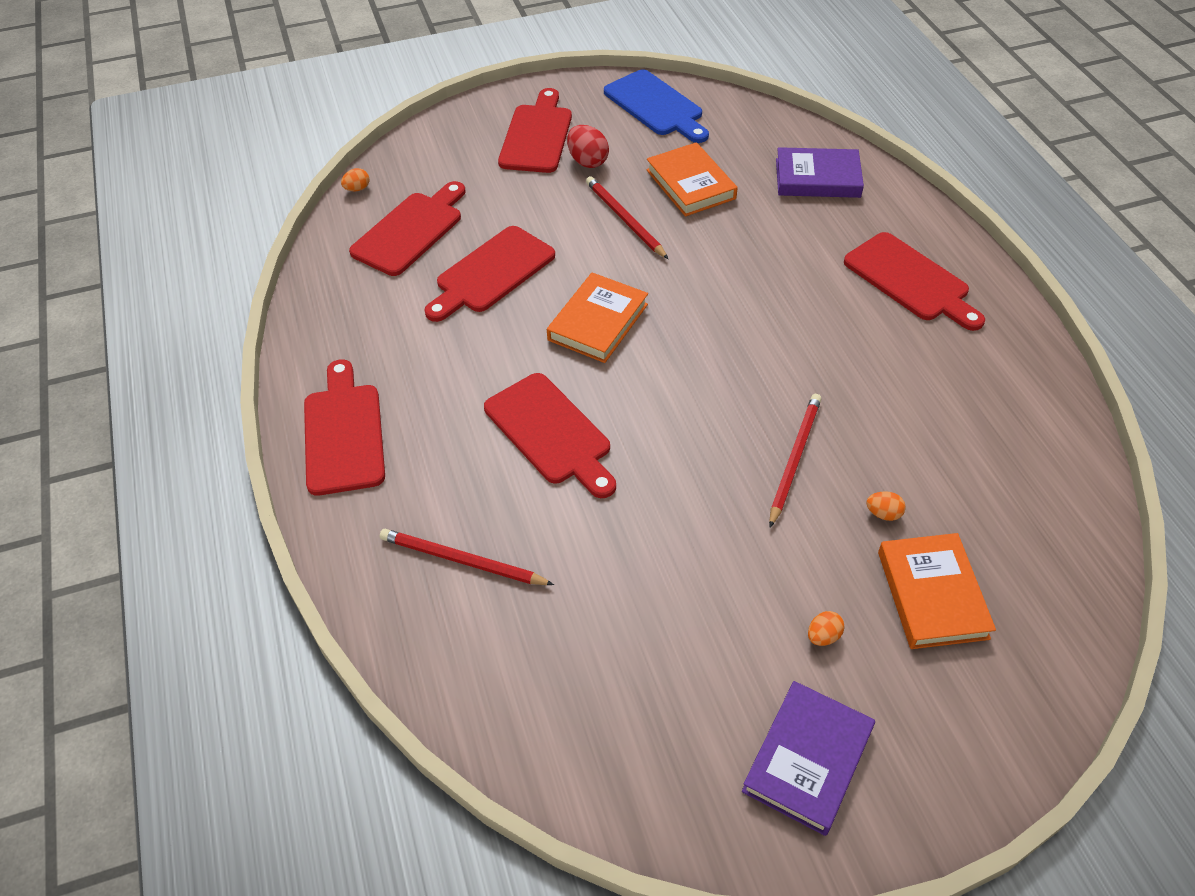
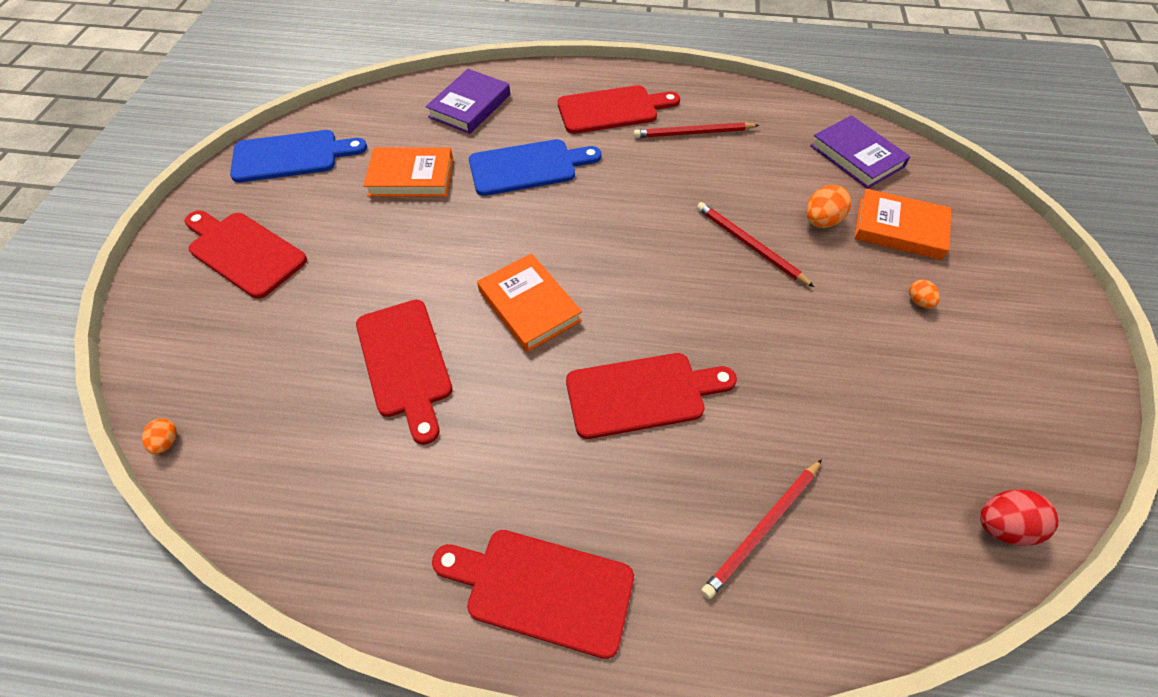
camera: 65 degrees left, 5 degrees up
red cutting board [349,181,466,276] -> none
red egg [567,125,609,168] -> red egg moved to [980,489,1059,546]
red pencil [586,176,668,259] -> red pencil moved to [633,122,759,138]
purple book [742,681,875,836] -> purple book moved to [810,115,911,189]
orange egg [866,491,906,521] -> orange egg [806,185,851,228], size x1.74
none -> blue cutting board [469,139,601,196]

